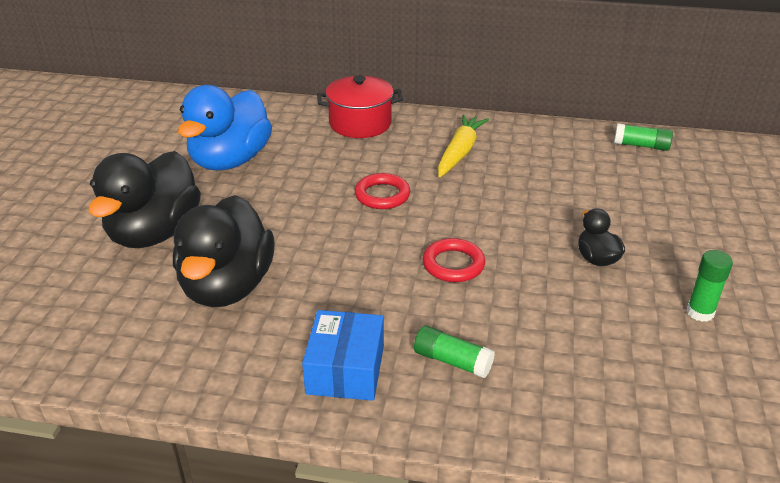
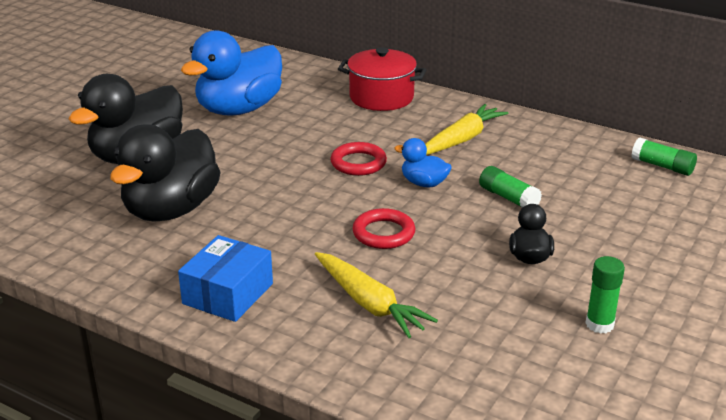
camera: 20 degrees right, 5 degrees down
green glue stick [414,325,495,378] -> green glue stick moved to [479,166,542,207]
none -> yellow carrot [315,252,438,338]
none -> blue duck [394,138,452,188]

